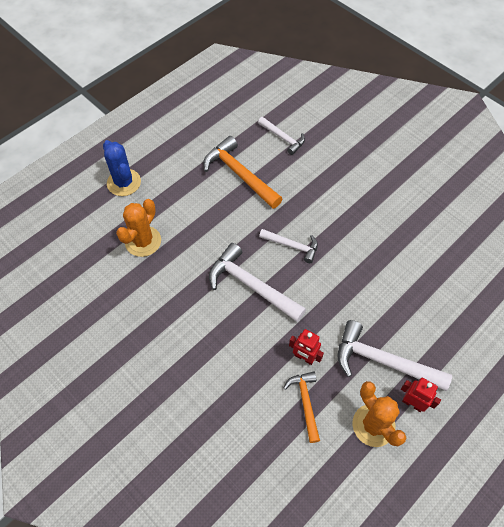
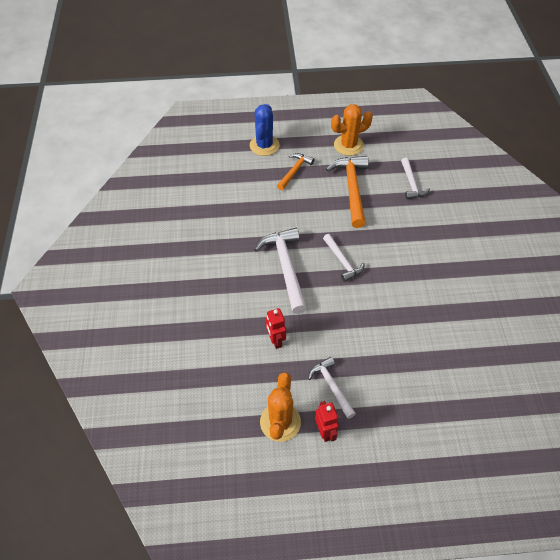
camera: 40 degrees right, 5 degrees down
orange cactus [116,199,161,257] -> orange cactus moved to [331,104,373,156]
orange hammer [284,371,320,443] -> orange hammer moved to [277,153,314,190]
white hammer [338,320,452,391] -> white hammer [308,357,356,419], size x0.59

